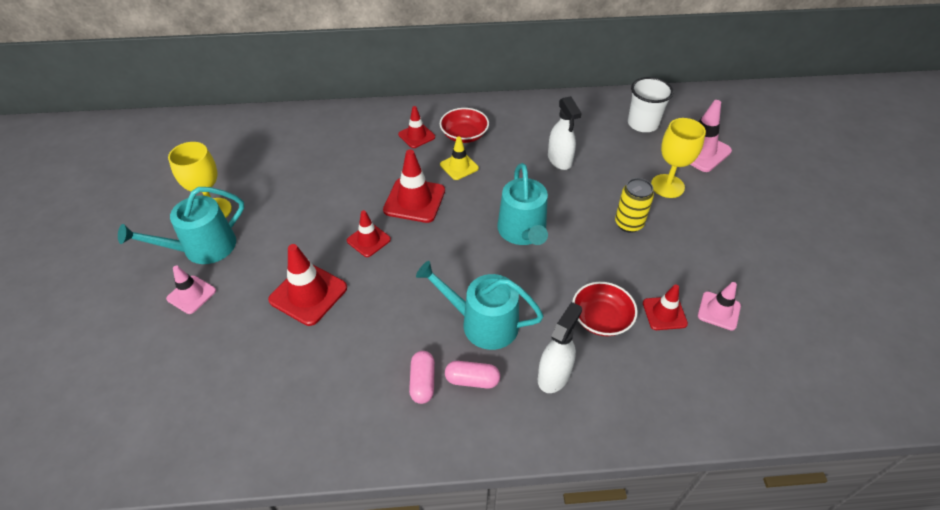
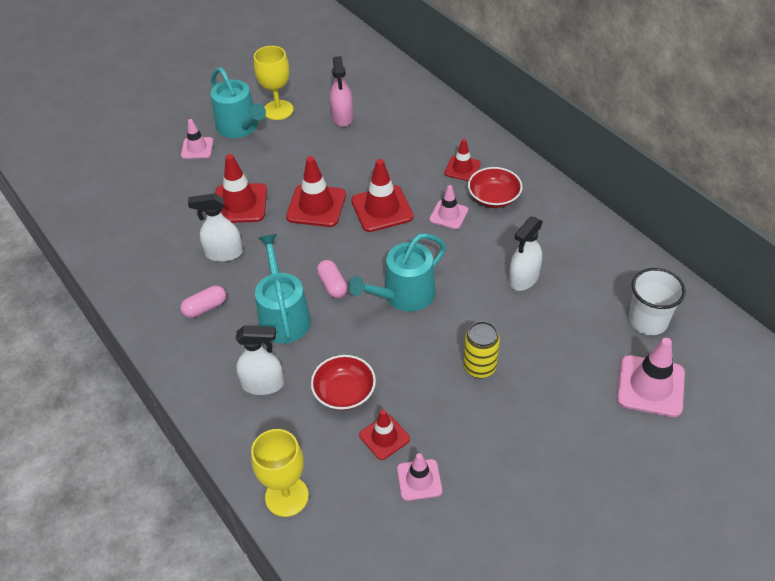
camera: 60 degrees right, 0 degrees up
turquoise watering can [118,187,244,264] -> turquoise watering can turned 150 degrees counterclockwise [211,67,266,138]
red traffic cone [347,210,391,257] -> red traffic cone [286,156,346,227], size x1.64
yellow traffic cone [440,137,479,180] -> pink traffic cone [429,185,468,229]
pink capsule [445,361,500,388] -> pink capsule moved to [317,260,347,298]
yellow goblet [651,118,706,198] -> yellow goblet moved to [251,429,309,517]
none -> white spray bottle [188,193,243,262]
none -> pink spray bottle [330,56,353,127]

